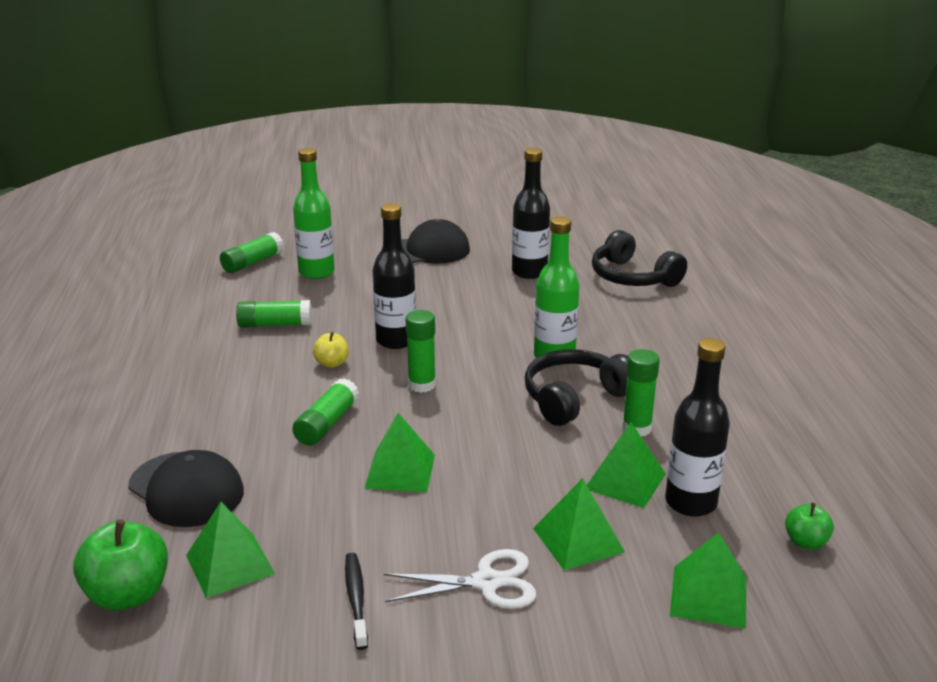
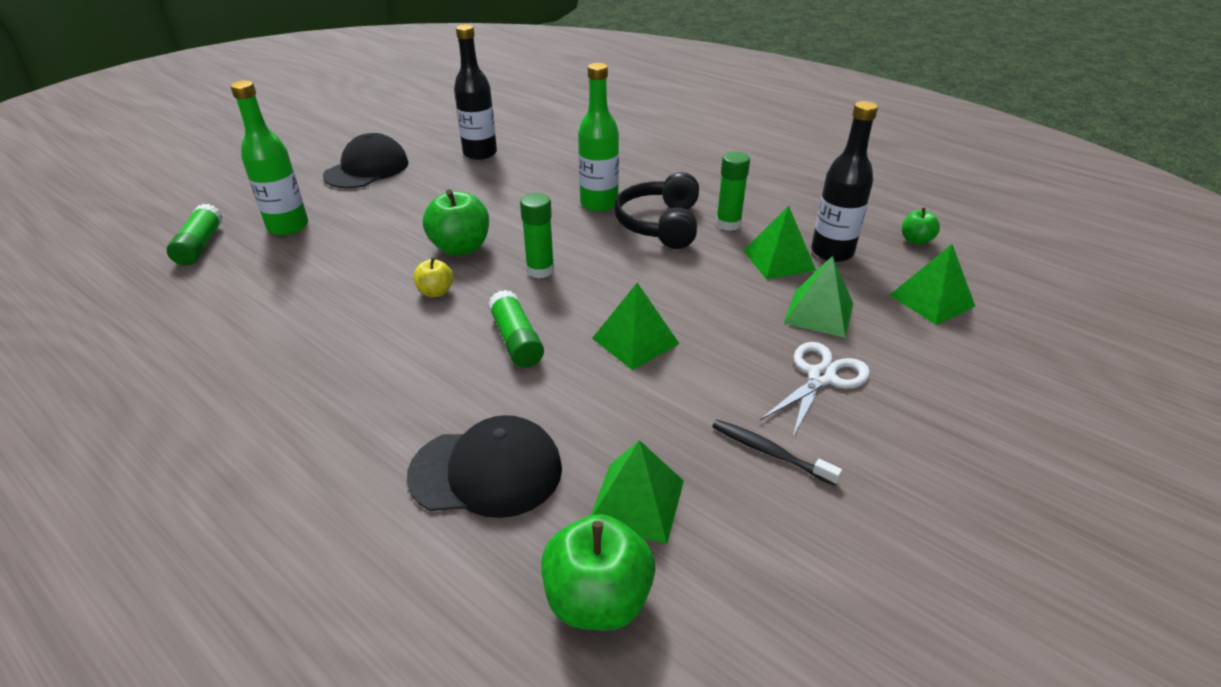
camera: 45 degrees left, 10 degrees up
green glue stick [236,300,312,328] -> none
black bottle [373,203,416,349] -> green apple [423,189,489,256]
black headphones [592,230,687,287] -> none

